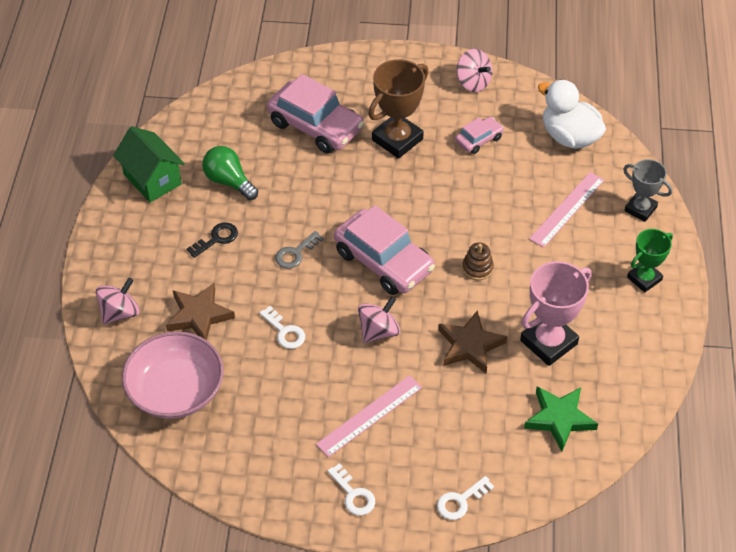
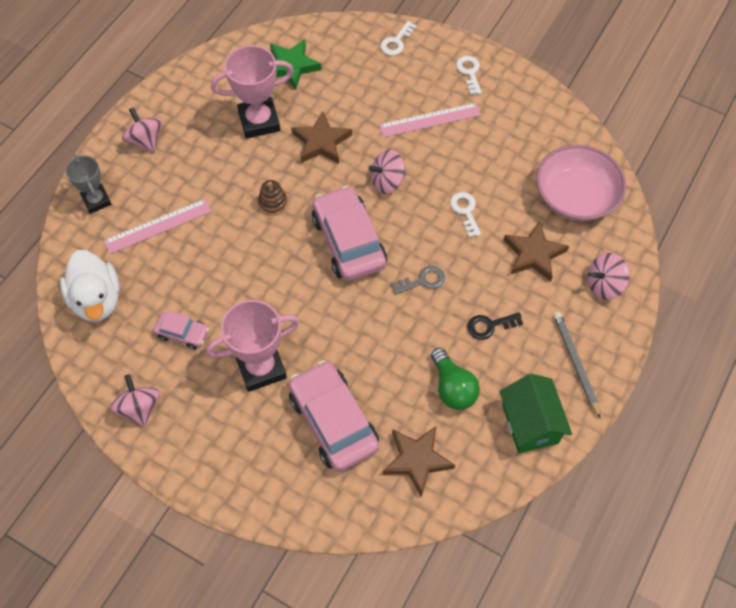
camera: 155 degrees left, 10 degrees up
brown trophy [368,59,428,158] -> pink trophy [206,300,300,392]
white key [437,476,494,520] -> white key turned 135 degrees clockwise [380,21,417,55]
pink car [455,117,504,154] -> pink car turned 150 degrees counterclockwise [154,311,209,350]
green trophy [627,229,673,293] -> pink spinning top [122,107,162,153]
none -> brown star [383,426,455,497]
none -> grey pencil [554,312,600,418]

